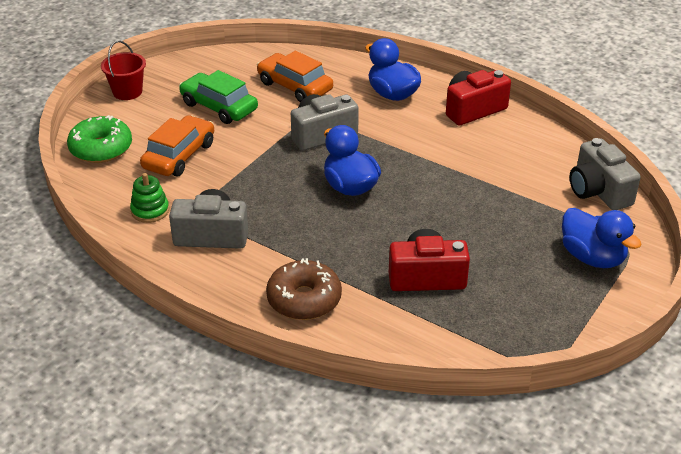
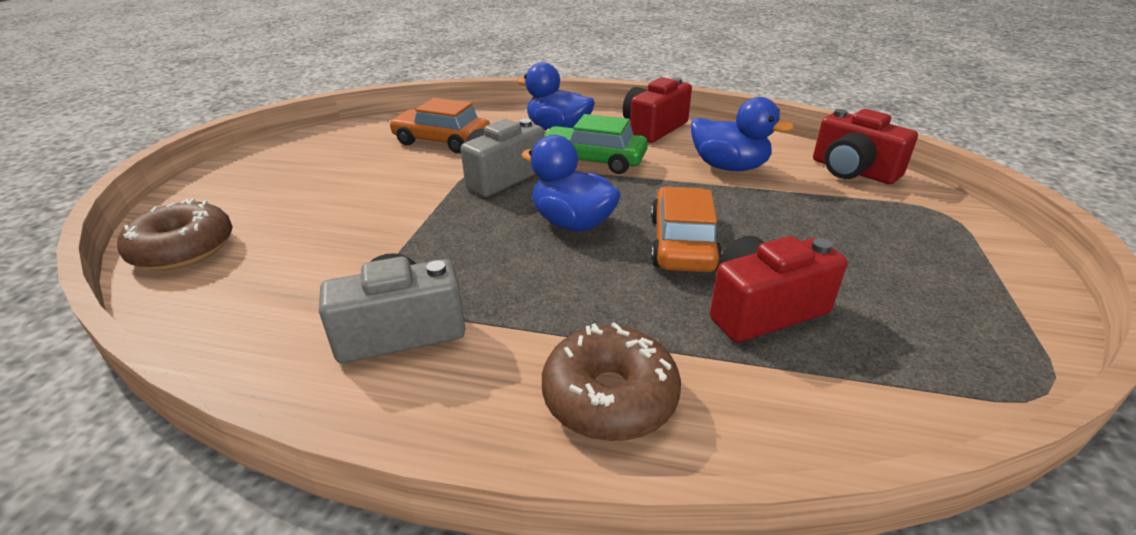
camera: 20 degrees left, 5 degrees down
green donut [67,115,132,163] -> brown donut [117,198,233,271]
red bucket [101,40,146,100] -> none
green stacking toy [130,173,169,223] -> none
orange car [140,115,214,176] -> orange car moved to [651,187,722,272]
green car [179,70,258,124] -> green car moved to [544,114,648,174]
blue duck [562,208,642,268] -> blue duck moved to [691,97,794,171]
grey camera [570,138,641,210] -> red camera [813,109,918,184]

